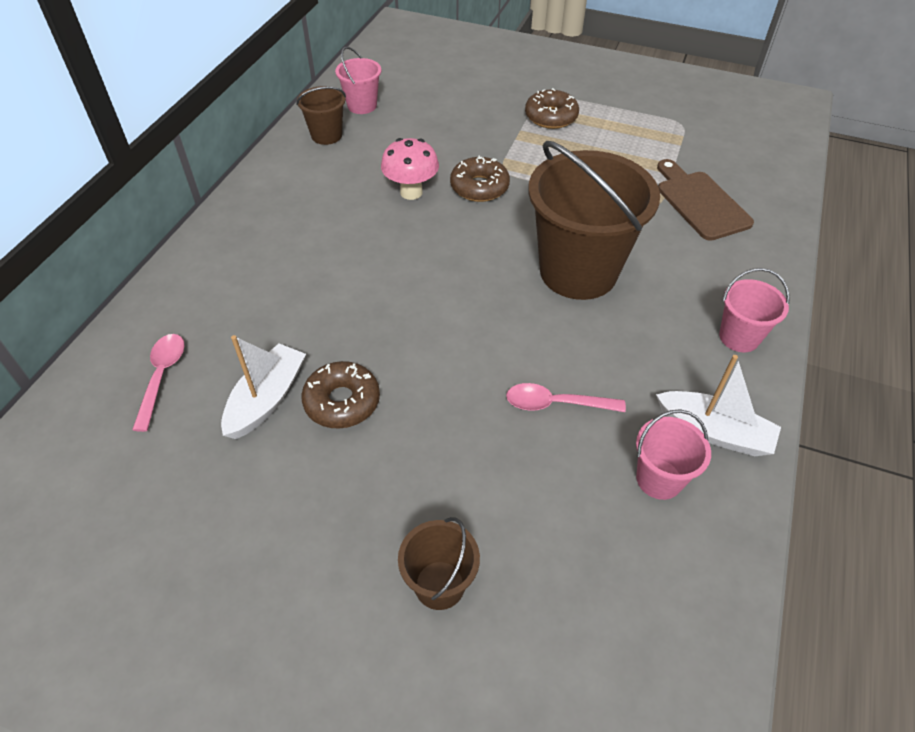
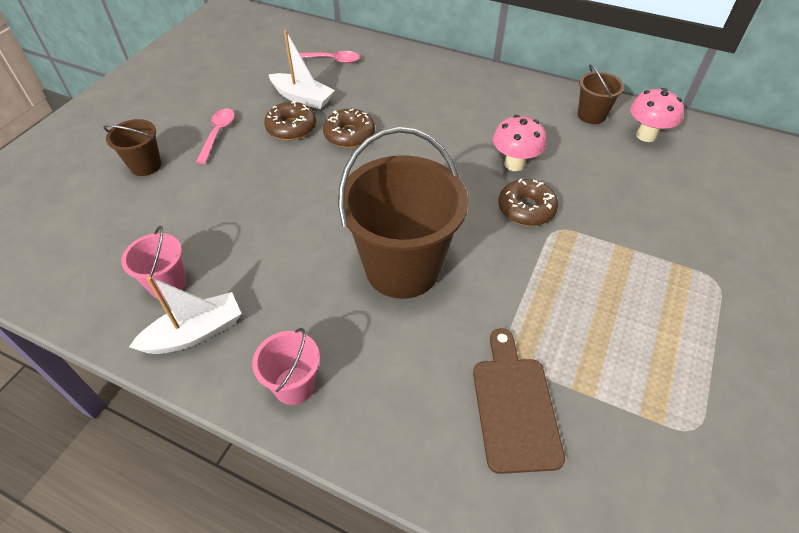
camera: 95 degrees right, 0 degrees up
pink bucket [335,46,381,114] -> pink mushroom [630,88,684,142]
pink spoon [506,383,626,412] -> pink spoon moved to [196,109,235,164]
brown donut [525,88,579,129] -> brown donut moved to [323,109,375,148]
white boat [656,355,781,456] -> white boat turned 150 degrees counterclockwise [129,276,242,354]
brown cutting board [657,159,754,241] -> brown cutting board turned 75 degrees counterclockwise [473,328,565,474]

